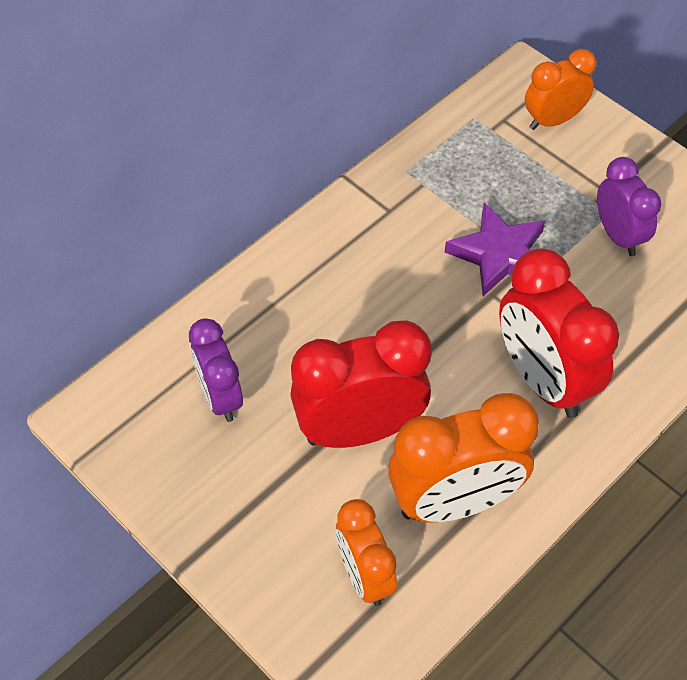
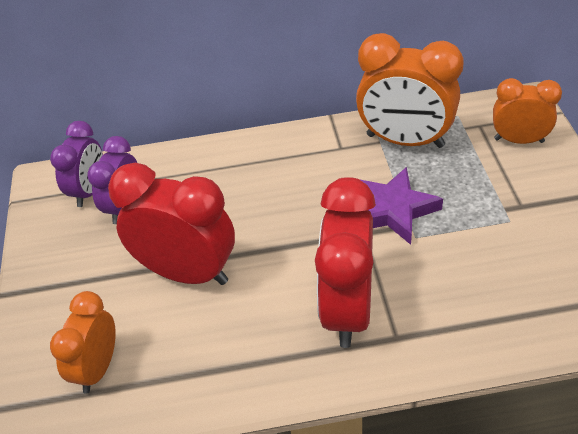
camera: 40 degrees right, 10 degrees down
orange clock [388,393,539,523] -> orange clock moved to [356,33,464,148]
purple clock [597,157,661,256] -> purple clock moved to [50,121,103,207]

